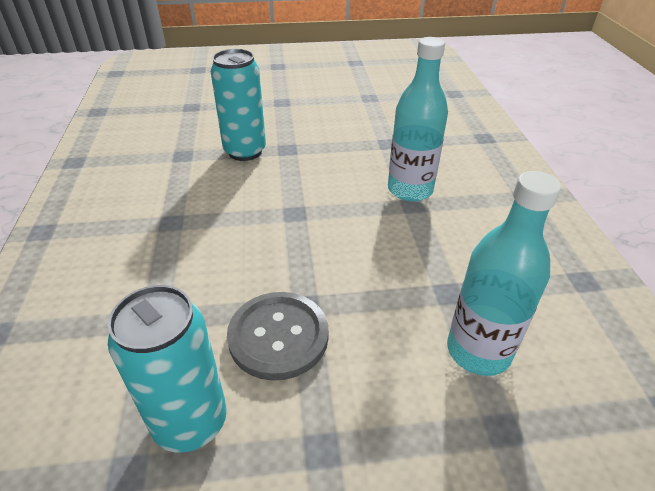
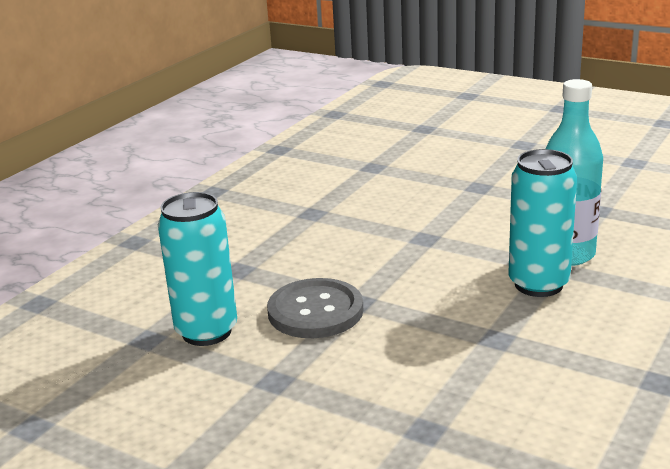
camera: 40 degrees right, 15 degrees down
turquoise can [210,49,266,161] -> turquoise can moved to [508,149,577,297]
turquoise bottle [447,171,561,376] -> none

